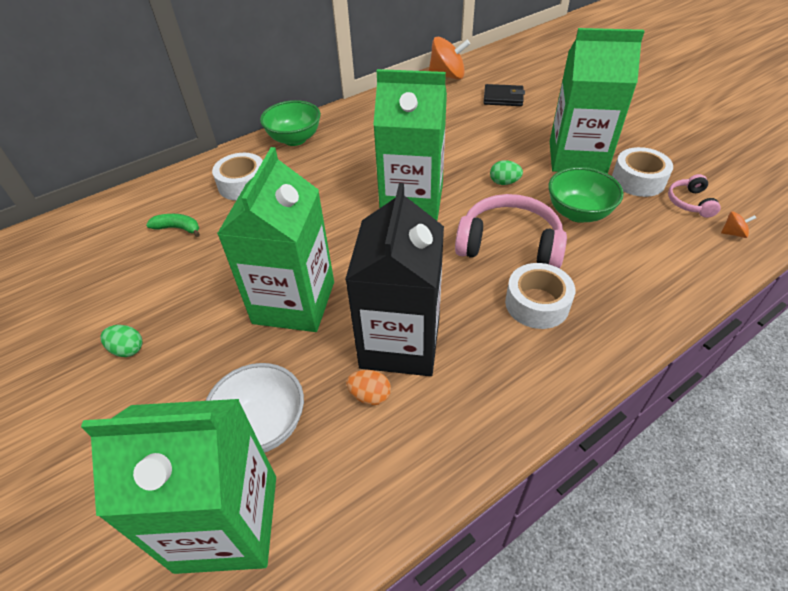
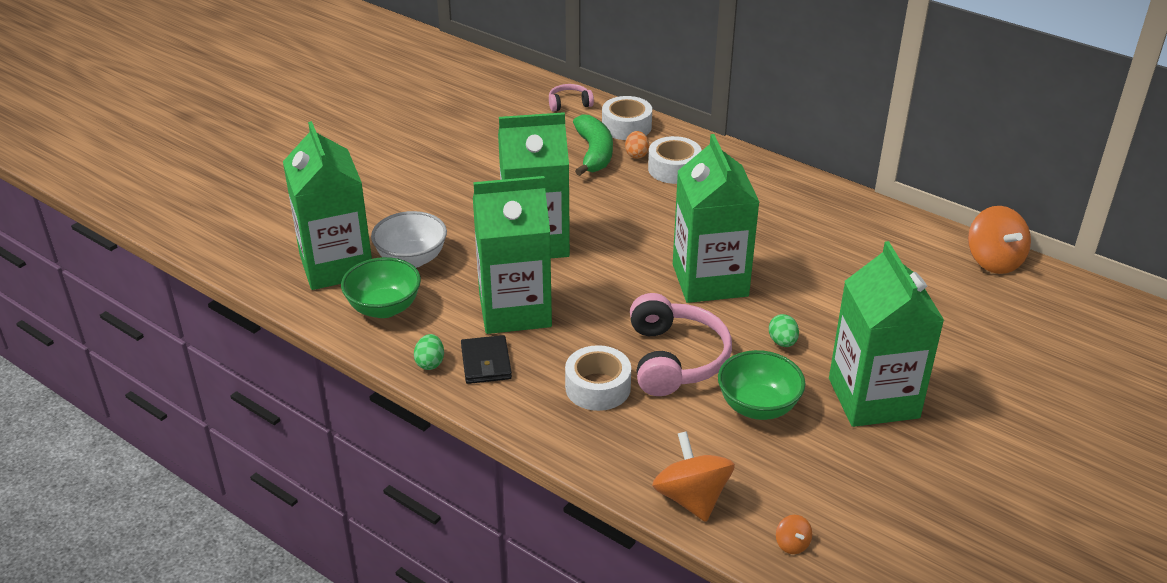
camera: 70 degrees right, 10 degrees down
green egg [100,325,143,357] -> green egg moved to [414,334,444,370]
green banana [146,214,200,237] -> green banana [573,114,613,176], size x1.77
green bowl [260,100,321,146] -> green bowl moved to [341,257,421,318]
black carton [345,183,444,376] -> green carton [473,176,552,334]
orange egg [346,370,391,405] -> orange egg moved to [625,131,649,159]
black wallet [483,84,525,106] -> black wallet moved to [461,335,512,384]
white tape [612,147,673,197] -> white tape moved to [602,96,652,140]
pink headphones [668,174,721,218] -> pink headphones moved to [549,84,594,112]
none -> orange spinning top [652,431,735,522]

